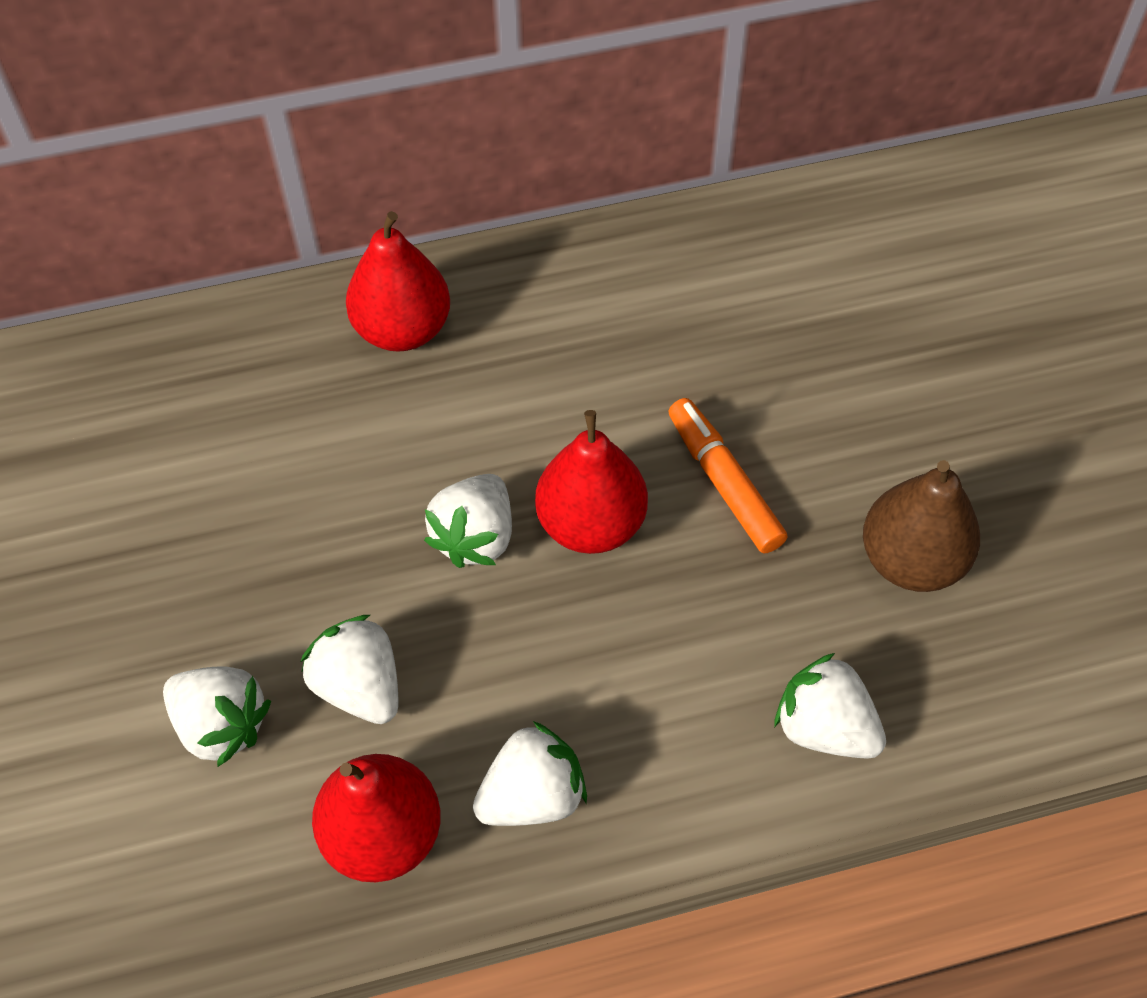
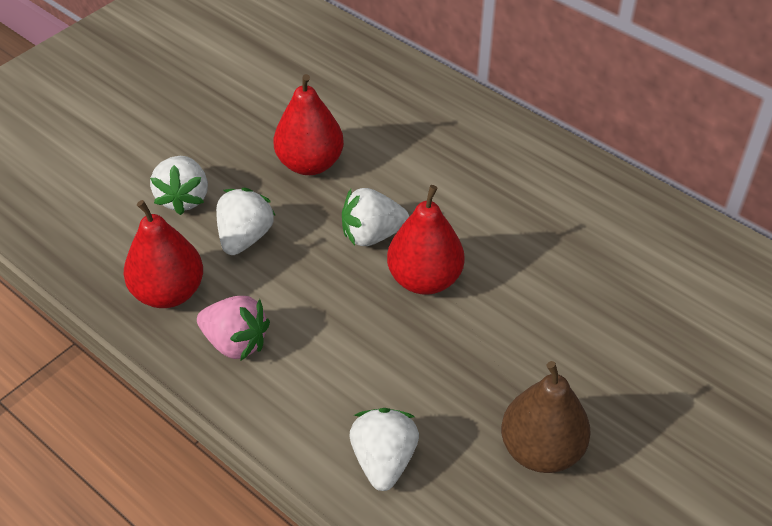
camera: 55 degrees right, 10 degrees down
red pear [346,211,450,352] -> red pear moved to [274,74,344,175]
white strawberry [473,721,587,826] -> pink strawberry [197,296,270,361]
orange marker [668,398,787,553] -> none

